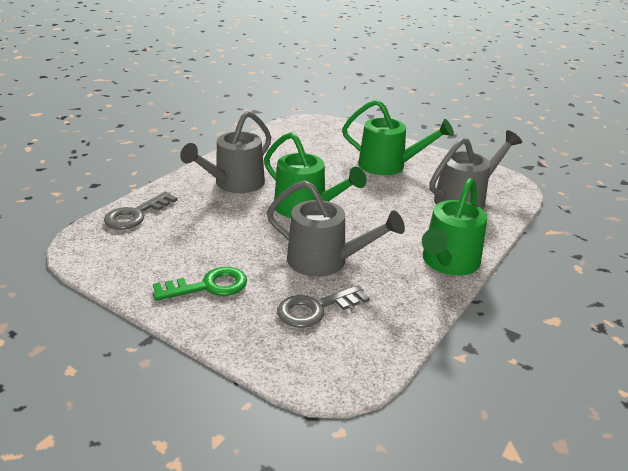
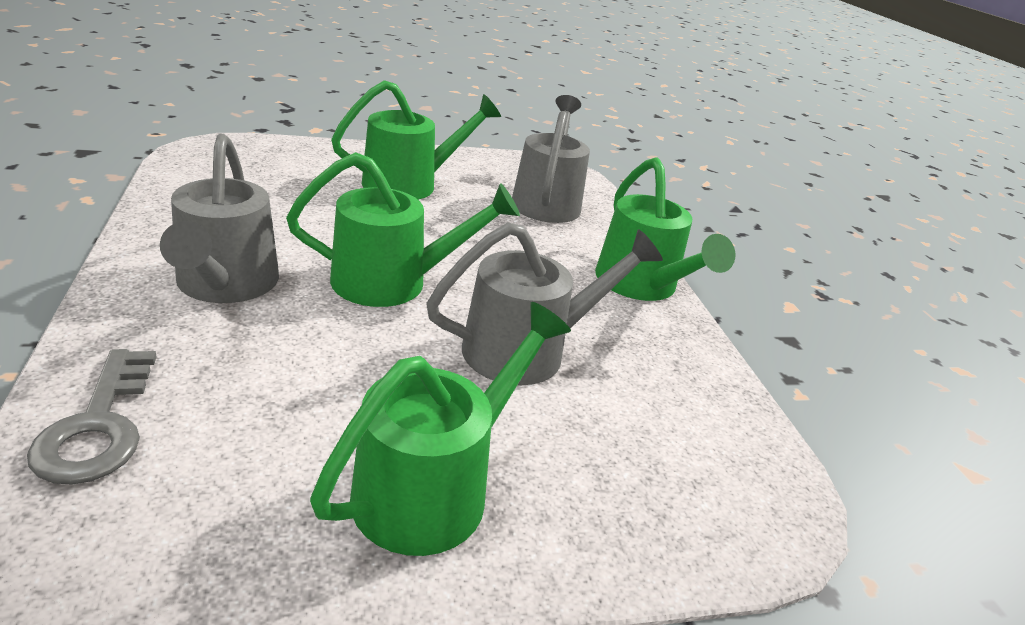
camera: 50 degrees left, 0 degrees up
green key [153,267,247,301] -> green watering can [310,302,571,556]
grey key [277,285,370,328] -> none

